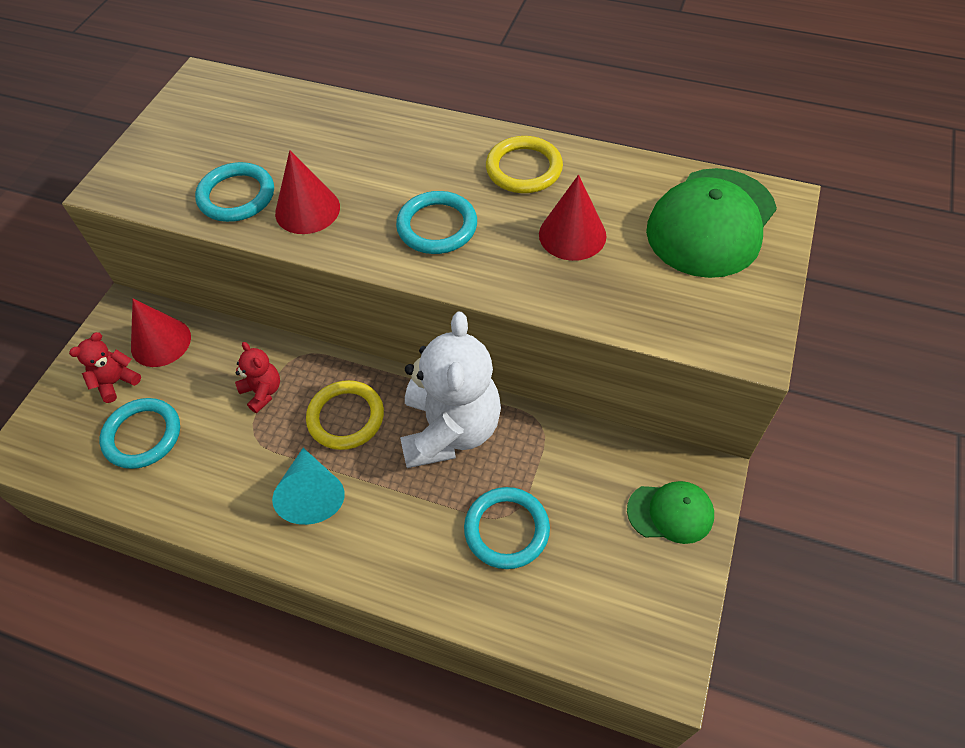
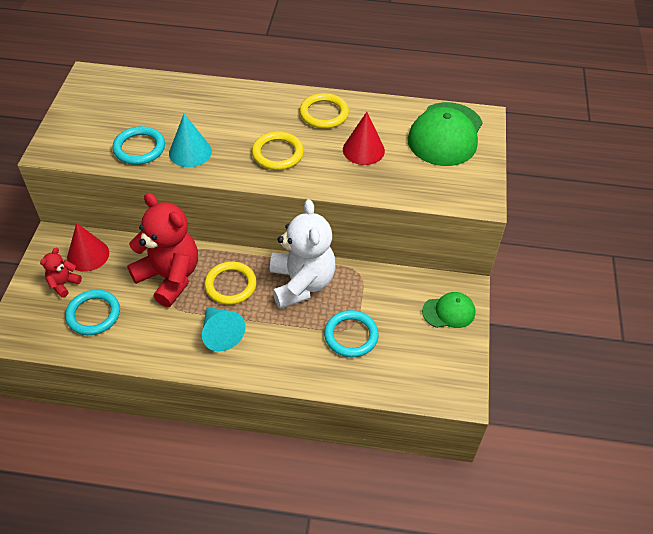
camera: 15 degrees left, 5 degrees down
red teddy bear [235,342,280,413] -> red teddy bear [127,193,198,307], size x2.23
red cone [275,150,340,234] -> turquoise cone [169,114,212,167]
turquoise ring [396,191,477,254] -> yellow ring [252,132,304,170]

